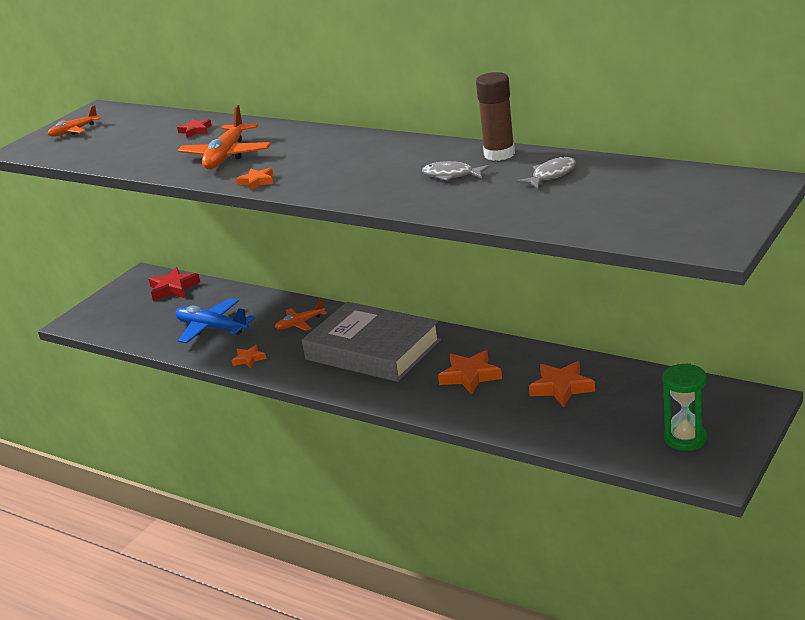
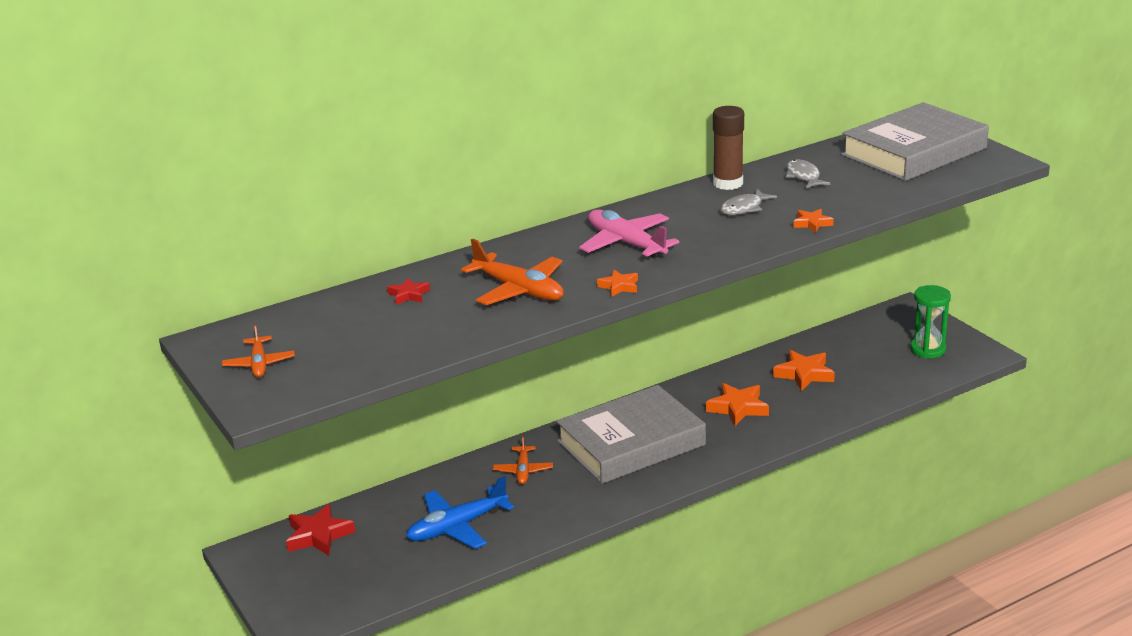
camera: 65 degrees left, 0 degrees up
orange star [232,345,266,368] -> orange star moved to [793,209,834,233]
none -> pink plane [579,209,679,258]
none -> grey book [841,102,989,181]

